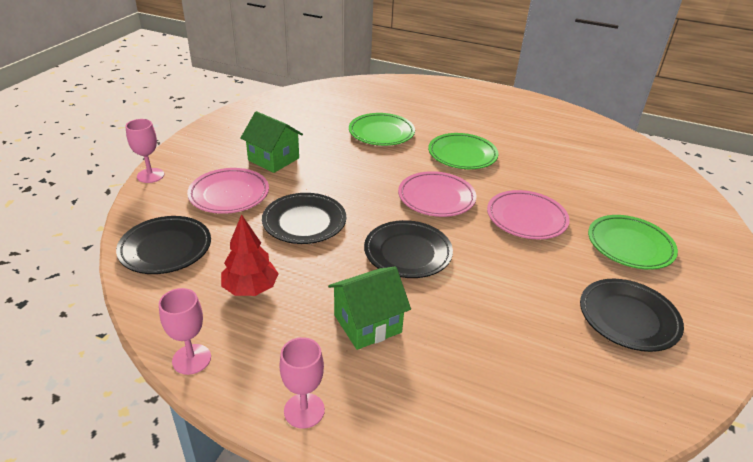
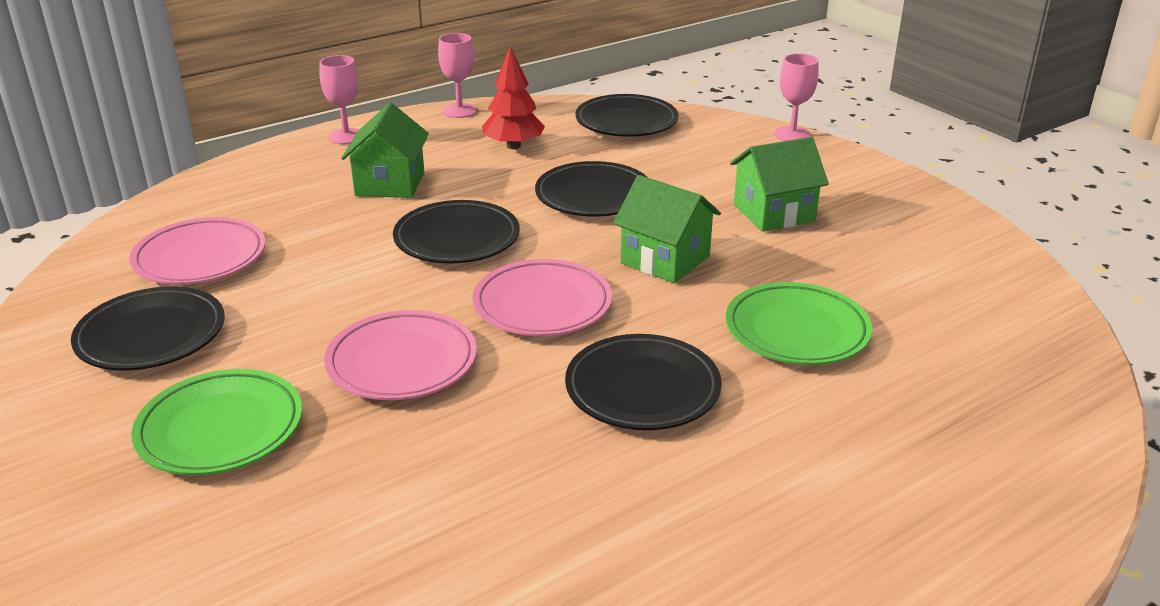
camera: 125 degrees right, 5 degrees down
pink plate [187,168,269,214] -> pink plate moved to [129,217,265,285]
green plate [428,133,499,169] -> black plate [565,334,722,430]
none -> green house [613,175,721,283]

